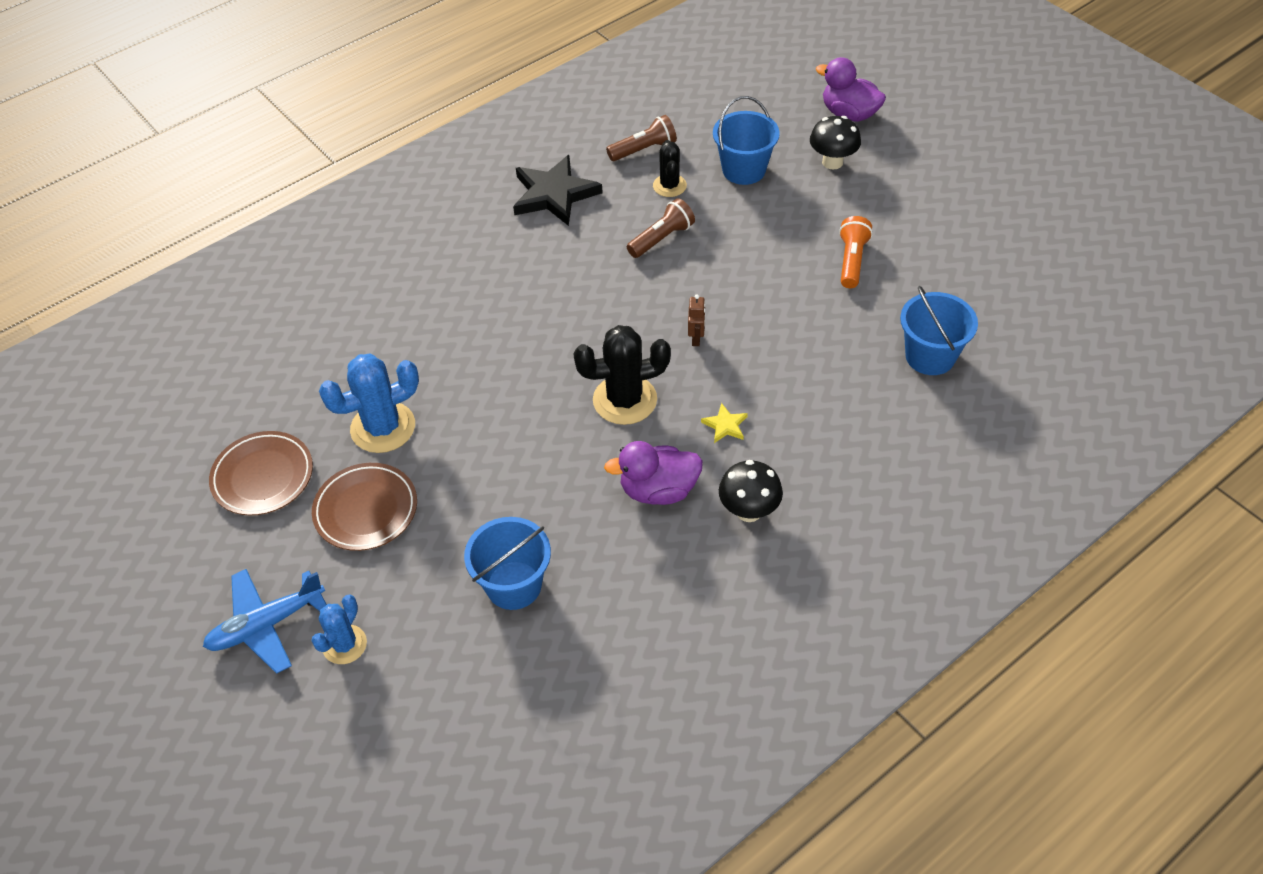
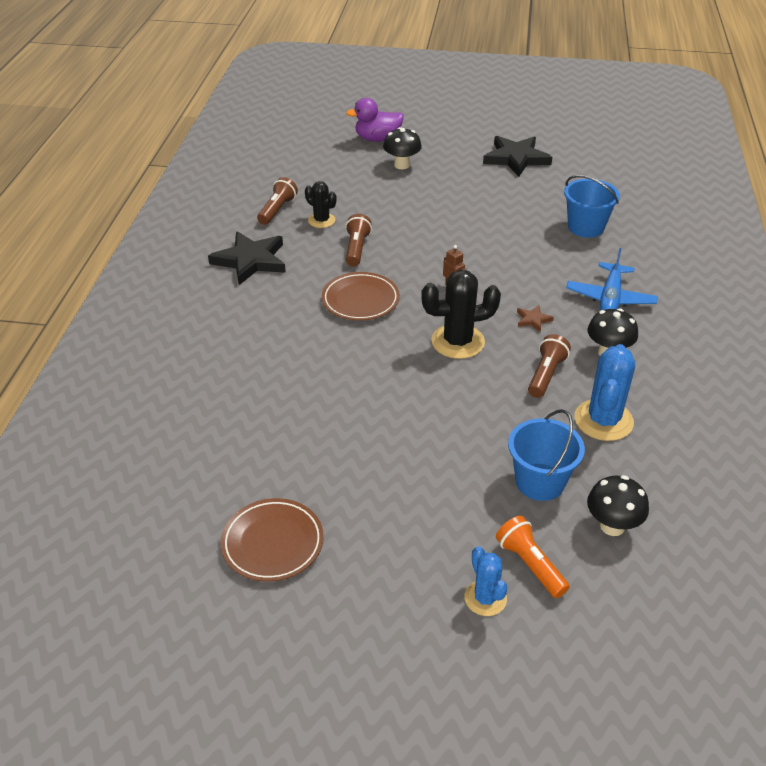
camera: 45 degrees left, 10 degrees down
blue plane [203,569,327,674] -> blue plane moved to [566,248,658,311]
brown plate [312,463,417,551] -> brown plate moved to [322,272,400,321]
blue cactus [319,354,419,453] -> blue cactus moved to [574,344,635,441]
black cactus [573,325,671,425] -> black cactus turned 45 degrees clockwise [421,270,501,359]
purple duck [604,441,703,505] -> brown flashlight [528,334,571,398]
yellow star [701,403,748,443] -> brown star [517,305,554,332]
blue bucket [713,96,780,185] -> none
orange flashlight [839,216,873,288] -> orange flashlight moved to [496,516,570,598]
none -> black star [483,136,552,177]
none -> black mushroom [587,475,649,536]

